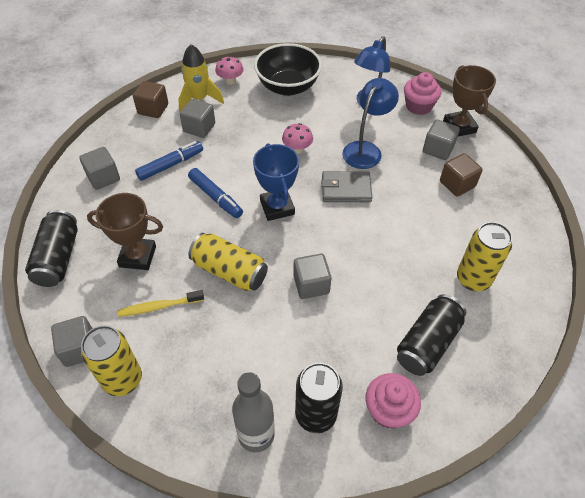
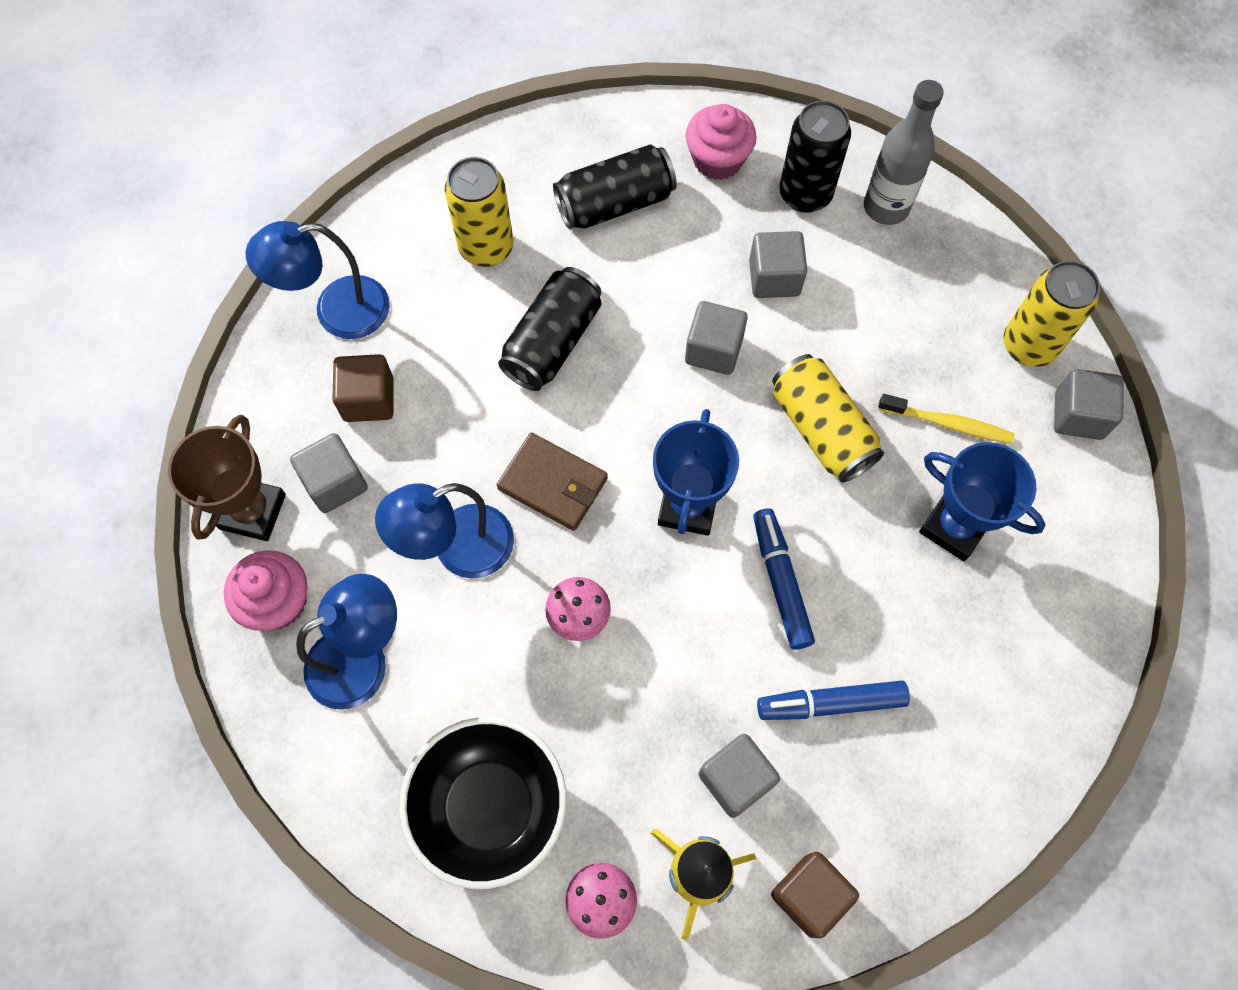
camera: 150 degrees left, 15 degrees up
black can [25,210,78,287] -> black can moved to [498,267,601,391]
grey cube [79,147,120,190] -> grey cube moved to [749,231,807,298]
brown trophy [87,193,163,270] -> blue trophy [919,442,1045,561]
grey wallet [321,171,372,202] -> brown wallet [497,432,608,531]
none -> blue lamp [246,221,390,339]

